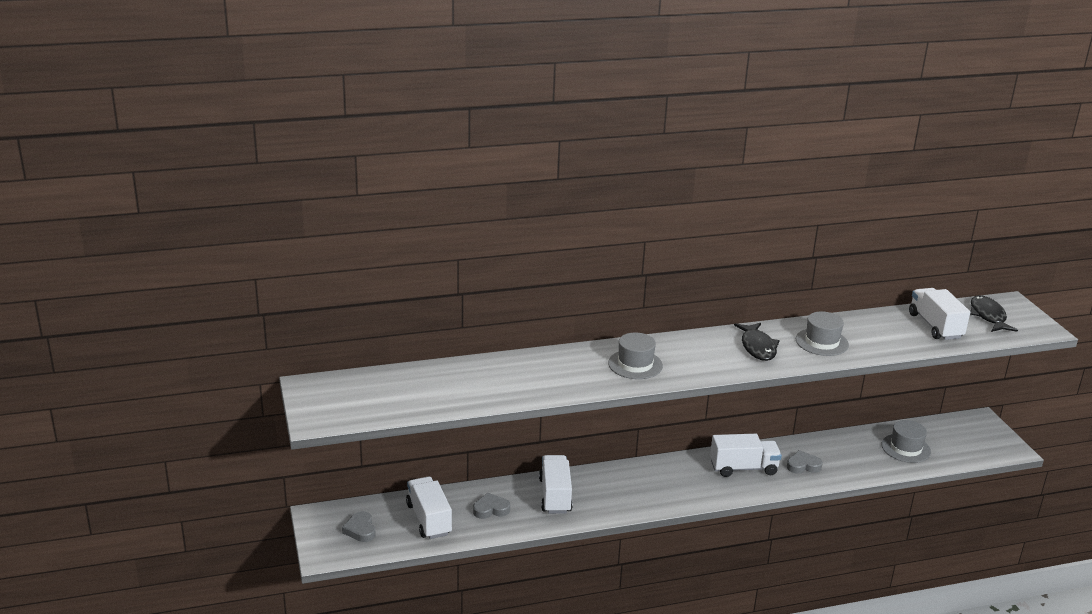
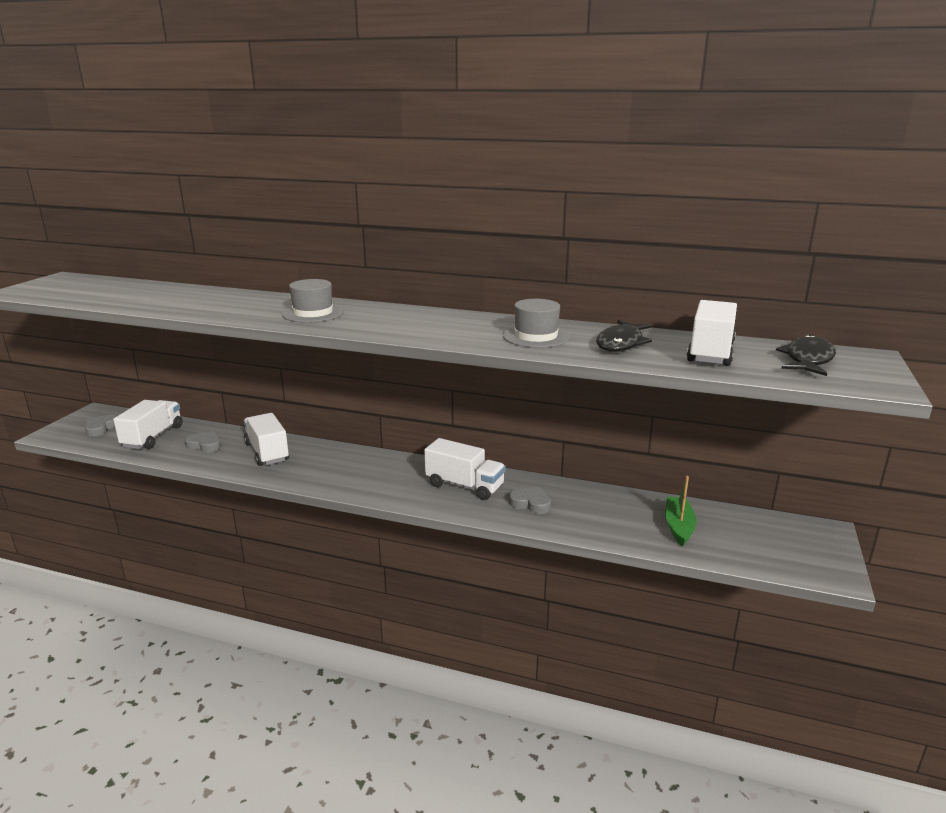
camera: 35 degrees right, 5 degrees down
white truck [539,455,573,514] -> white truck turned 60 degrees counterclockwise [244,413,289,466]
black fish [734,323,780,361] -> black fish moved to [596,320,652,352]
grey hat [881,420,931,463] -> green boat [665,476,696,547]

